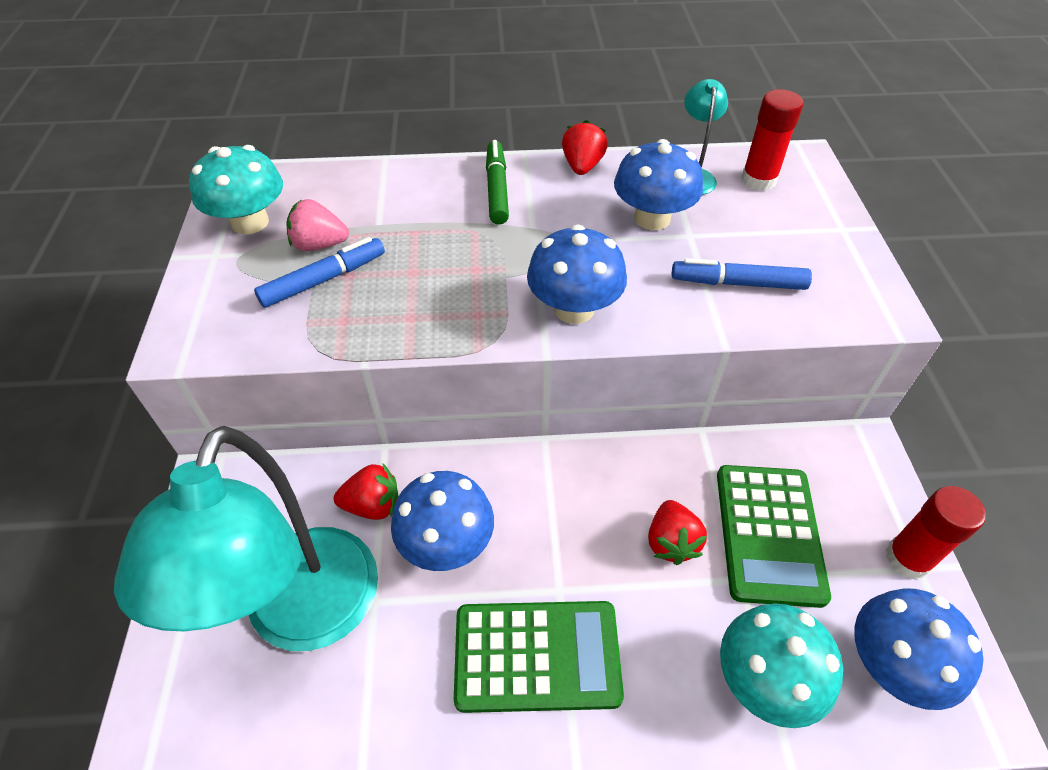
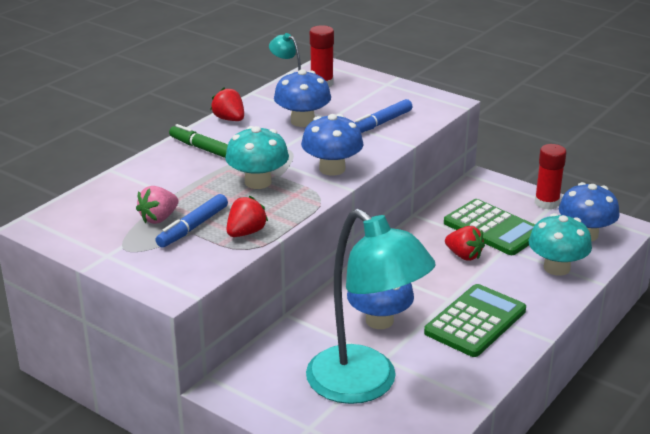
camera: 50 degrees left, 20 degrees down
turquoise mushroom [189,145,283,234] -> turquoise mushroom moved to [225,126,289,189]
blue marker [254,237,385,308] -> blue marker turned 150 degrees counterclockwise [156,194,228,248]
red strawberry [334,463,399,520] -> red strawberry moved to [227,196,268,237]

